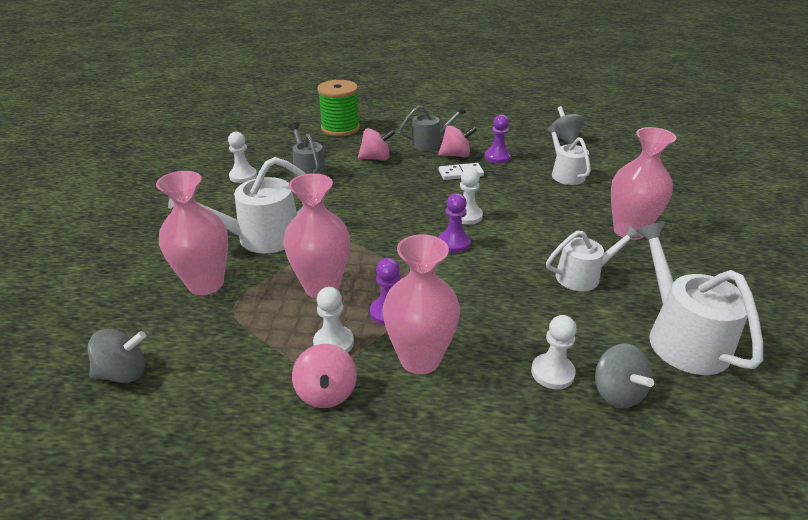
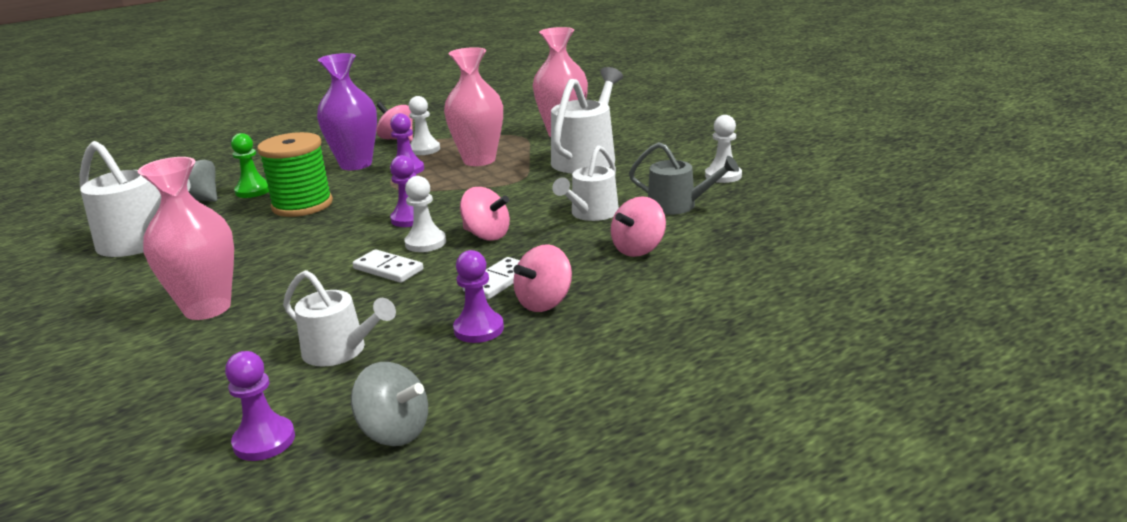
camera: 140 degrees right, 10 degrees down
grey spinning top [88,329,146,383] -> none
green spool [317,80,360,136] -> green spool moved to [257,132,333,217]
pink vase [383,234,460,374] -> purple vase [317,53,377,170]
grey watering can [399,105,466,151] -> none
white pawn [531,315,577,389] -> green pawn [231,133,269,198]
white watering can [546,226,641,291] -> white watering can moved to [552,145,619,221]
none -> purple pawn [225,351,295,461]
none -> white domino [352,249,423,283]
none -> pink spinning top [460,187,510,241]

